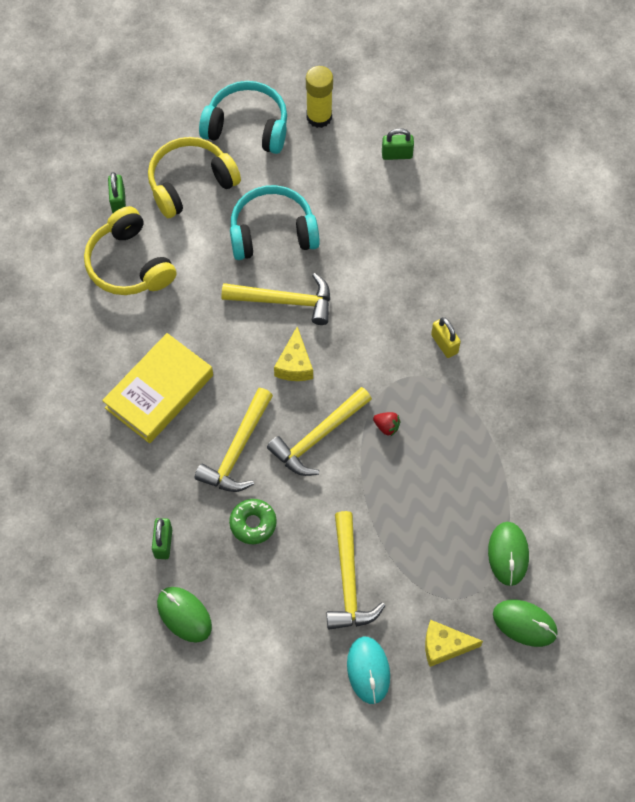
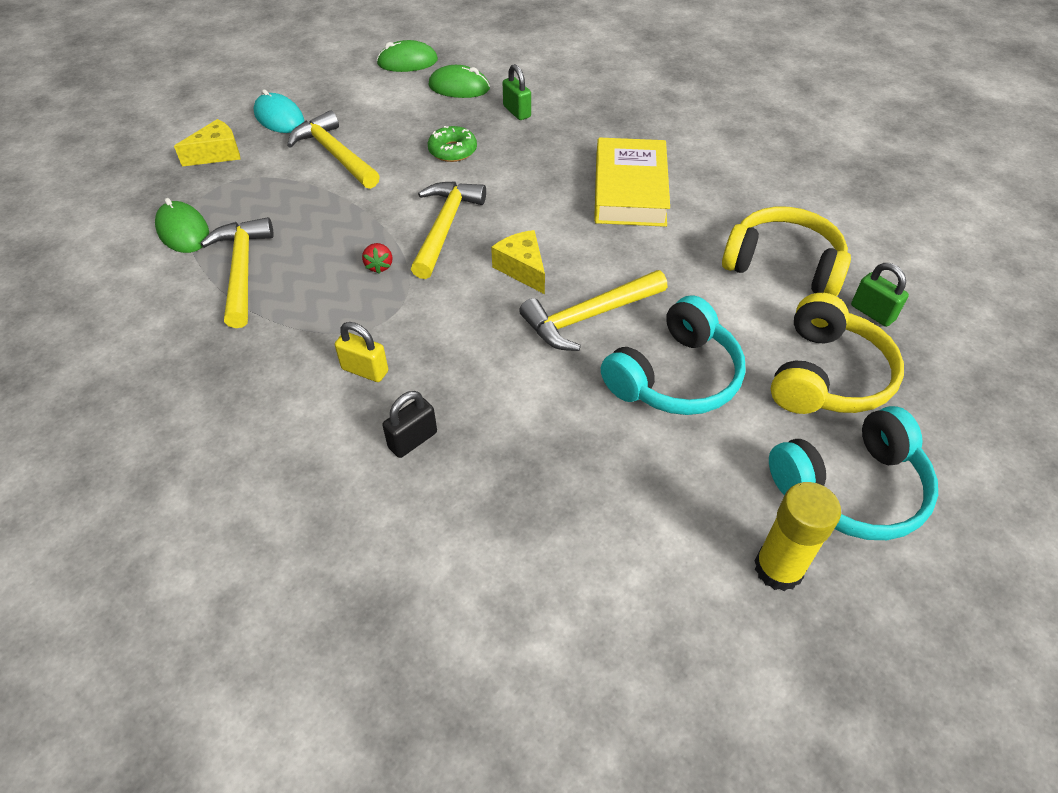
camera: 145 degrees right, 15 degrees down
yellow hammer [195,388,273,492] -> yellow hammer moved to [200,217,274,328]
red strawberry [373,412,401,436] -> red strawberry turned 90 degrees counterclockwise [362,243,392,274]
green padlock [382,128,414,160] -> none
green mouse [493,600,558,647] -> green mouse moved to [377,40,438,72]
none -> black padlock [382,391,437,458]

